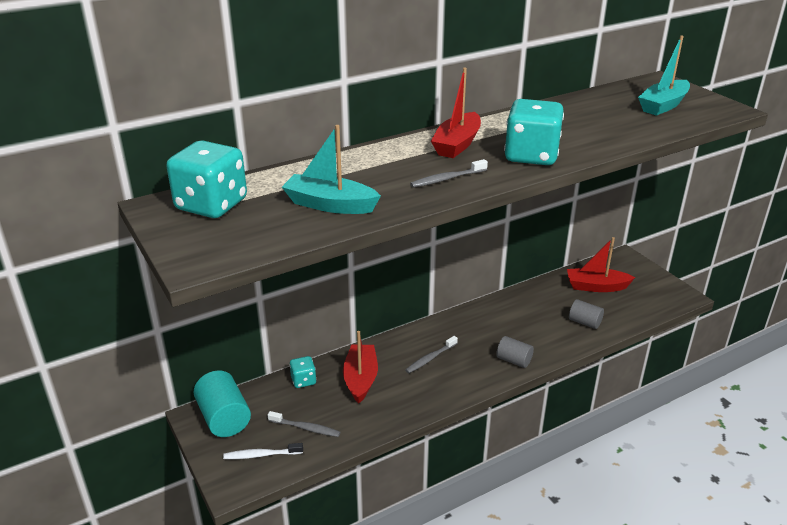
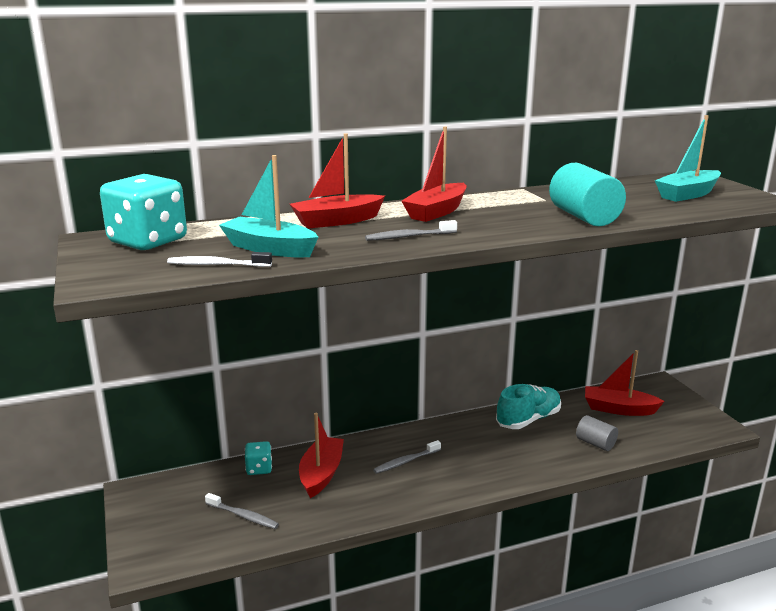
camera: 10 degrees right, 10 degrees down
turquoise cylinder [194,370,251,437] -> turquoise cylinder moved to [549,163,626,226]
white toothbrush [223,443,303,459] -> white toothbrush moved to [167,252,272,267]
grey cylinder [496,336,534,368] -> none
turquoise dice [504,99,564,165] -> none
none -> red boat [290,133,385,229]
none -> turquoise shoe [496,384,561,429]

